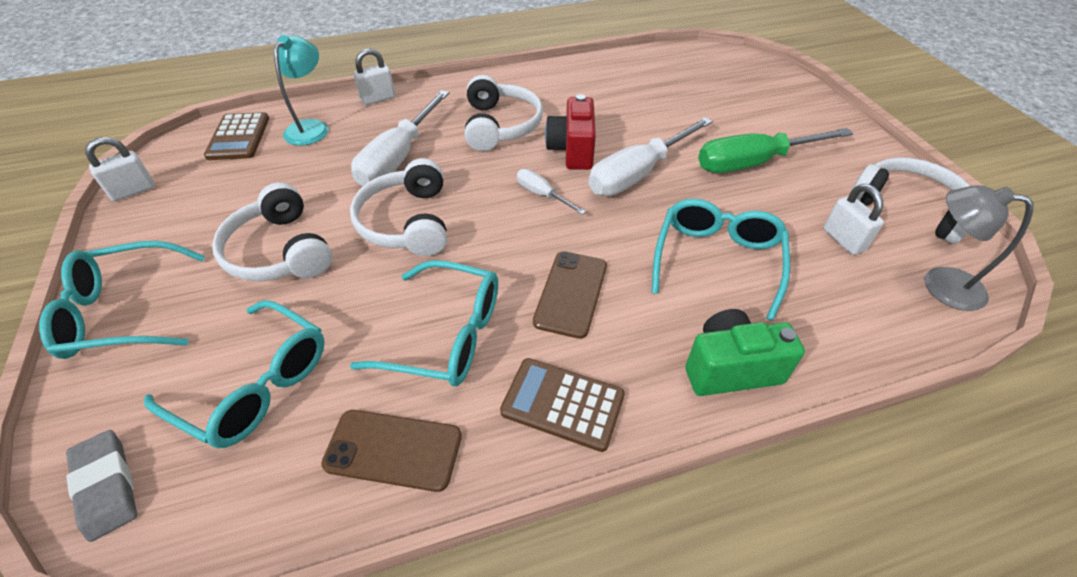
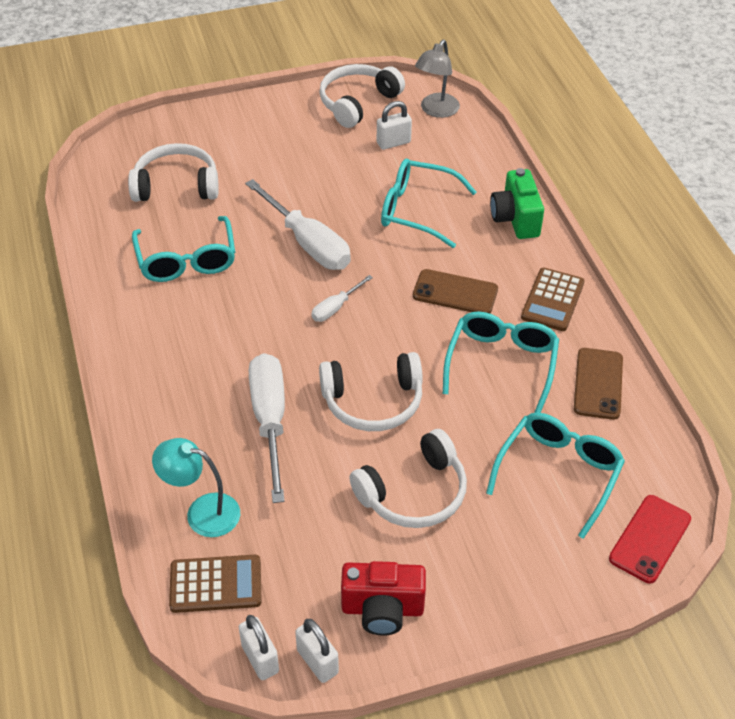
camera: 90 degrees left, 0 degrees up
turquoise glasses [39,241,205,359] -> turquoise glasses moved to [132,216,235,282]
grey eraser [66,430,137,542] -> red phone [609,495,691,583]
white screwdriver [351,90,450,186] -> white screwdriver turned 120 degrees counterclockwise [249,353,285,503]
white padlock [353,48,395,105] -> white padlock moved to [239,615,279,680]
white headphones [465,75,543,151] -> white headphones moved to [128,143,219,202]
red camera [545,94,596,170] -> red camera moved to [341,561,426,636]
green screwdriver [698,128,853,173] -> none

